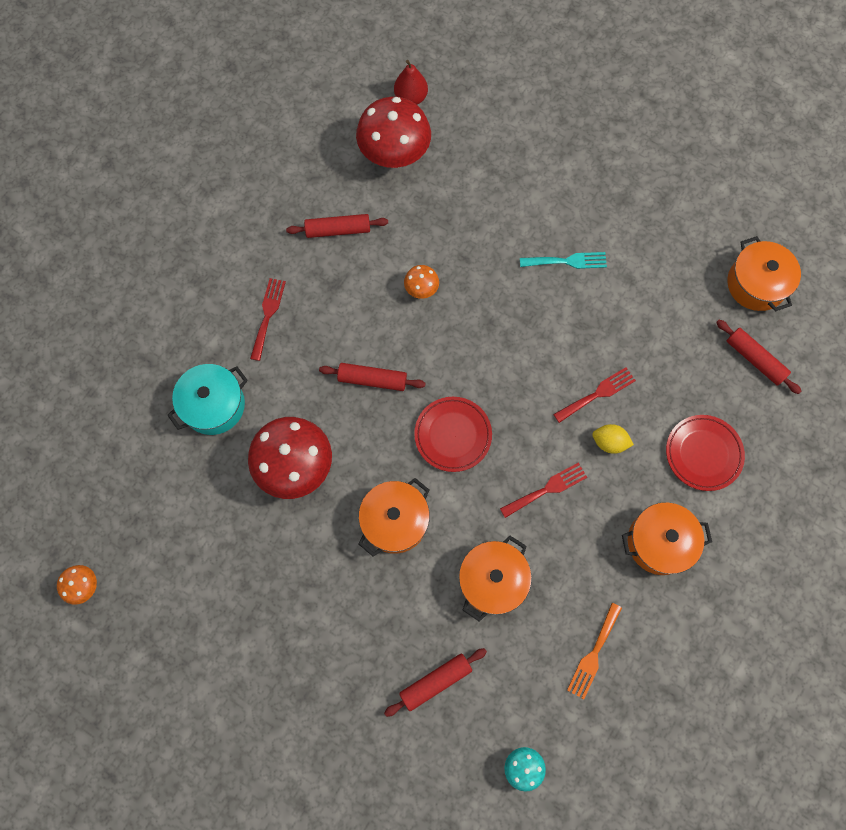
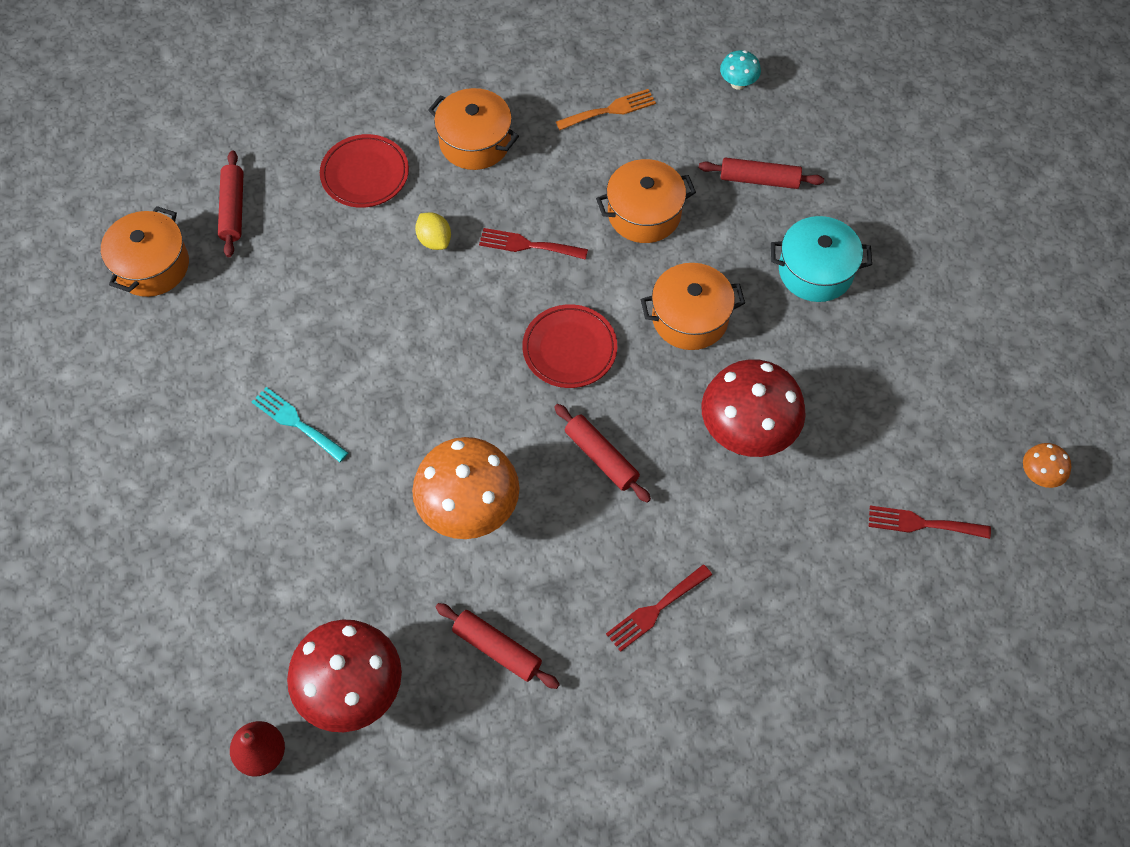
camera: 140 degrees left, 10 degrees down
turquoise pot [167,364,248,435] -> turquoise pot moved to [771,216,872,302]
orange mushroom [404,265,439,299] -> orange mushroom [412,437,519,539], size x2.19
red fork [553,367,636,423] -> red fork moved to [869,505,991,539]

